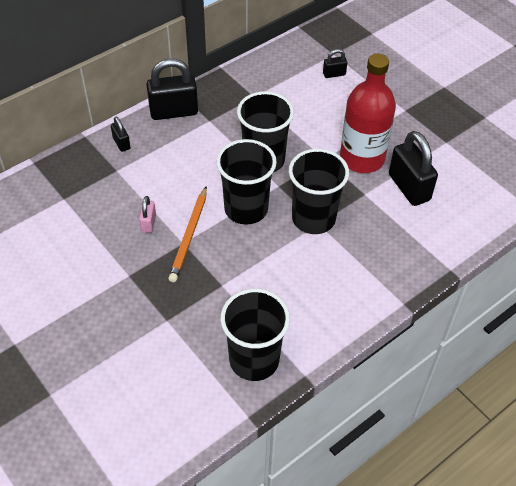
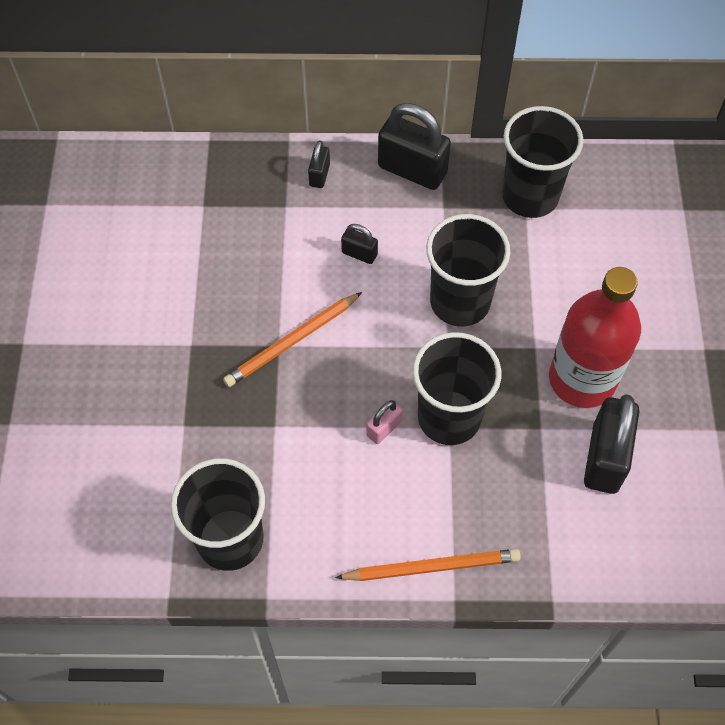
camera: 40 degrees right, 10 degrees up
pink padlock [139,196,156,233] -> pink padlock moved to [366,400,403,444]
black cup [216,139,277,225] -> black cup moved to [502,106,583,218]
black padlock [323,49,347,78] -> black padlock moved to [341,224,378,264]
none -> orange pencil [335,549,521,581]

